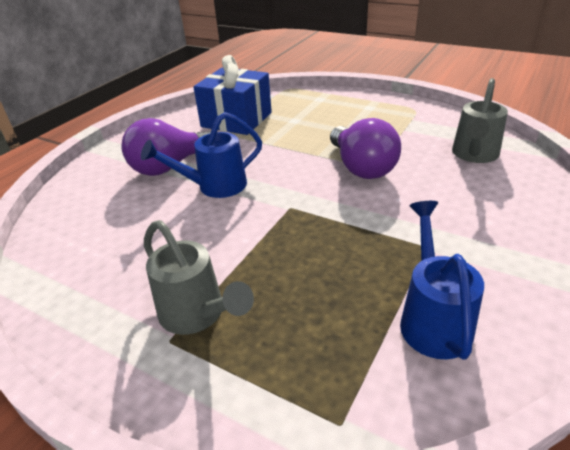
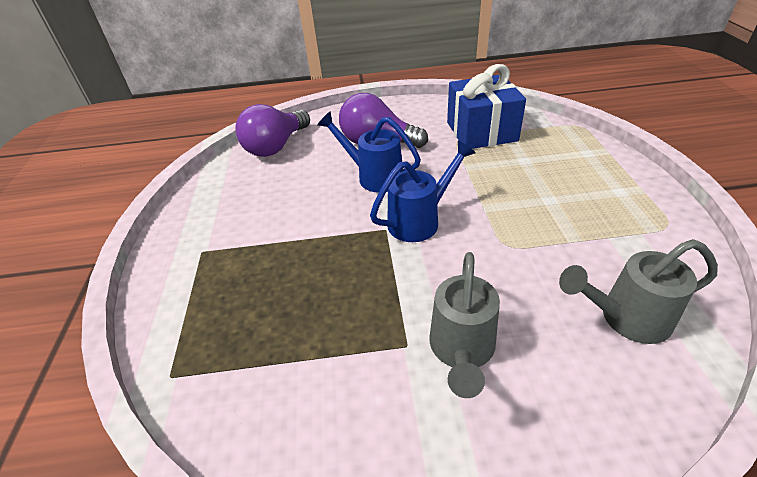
camera: 55 degrees right, 5 degrees up
grey watering can [144,220,254,335] -> grey watering can moved to [429,252,500,398]
purple light bulb [330,118,401,179] -> purple light bulb moved to [235,104,310,157]
blue watering can [400,201,484,359] -> blue watering can moved to [370,141,475,242]

